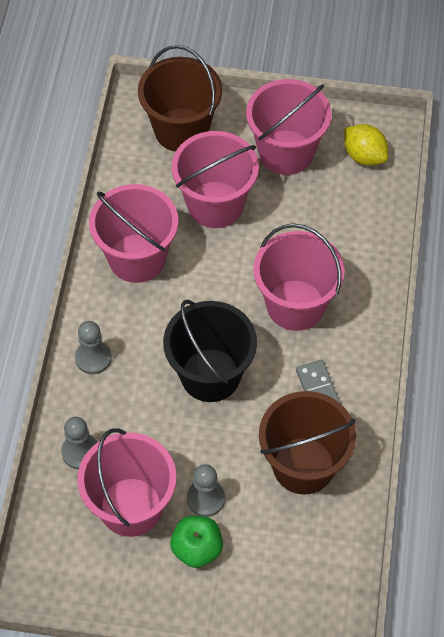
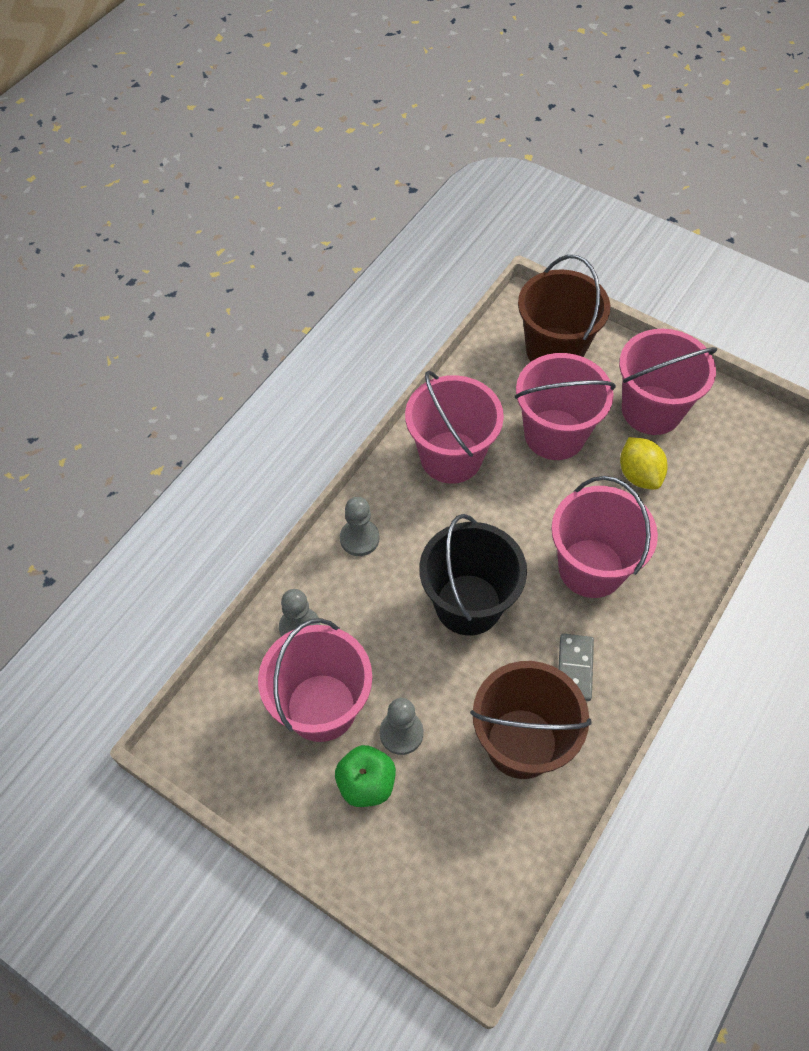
camera: 25 degrees right, 0 degrees up
yellow lemon [344,124,388,166] -> yellow lemon moved to [620,437,668,490]

